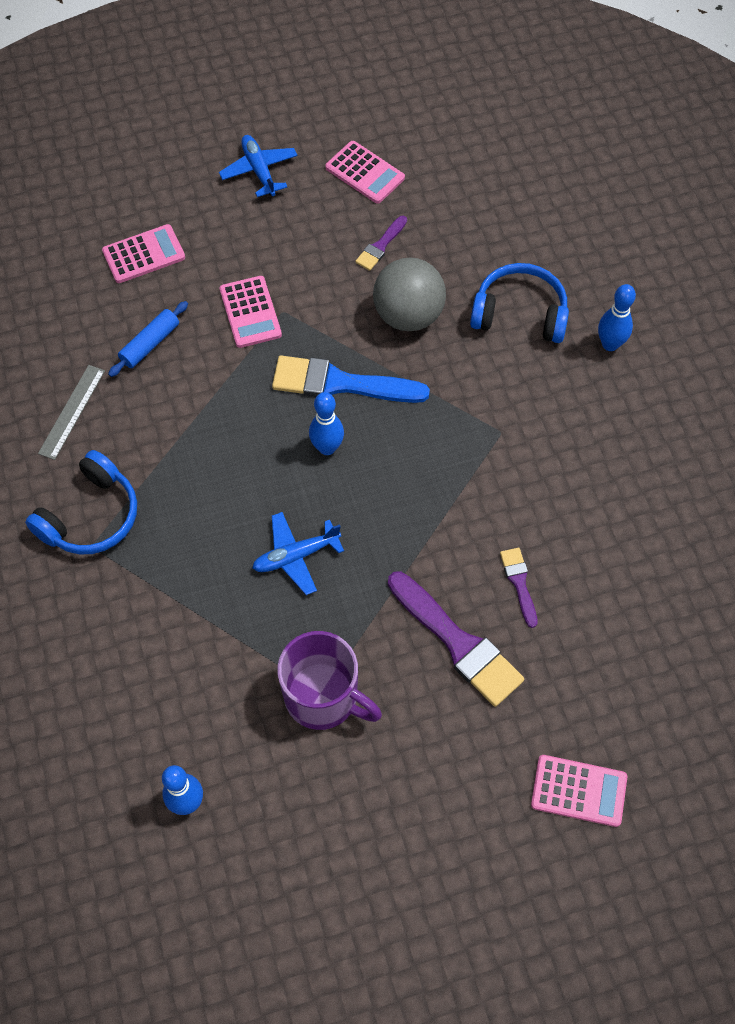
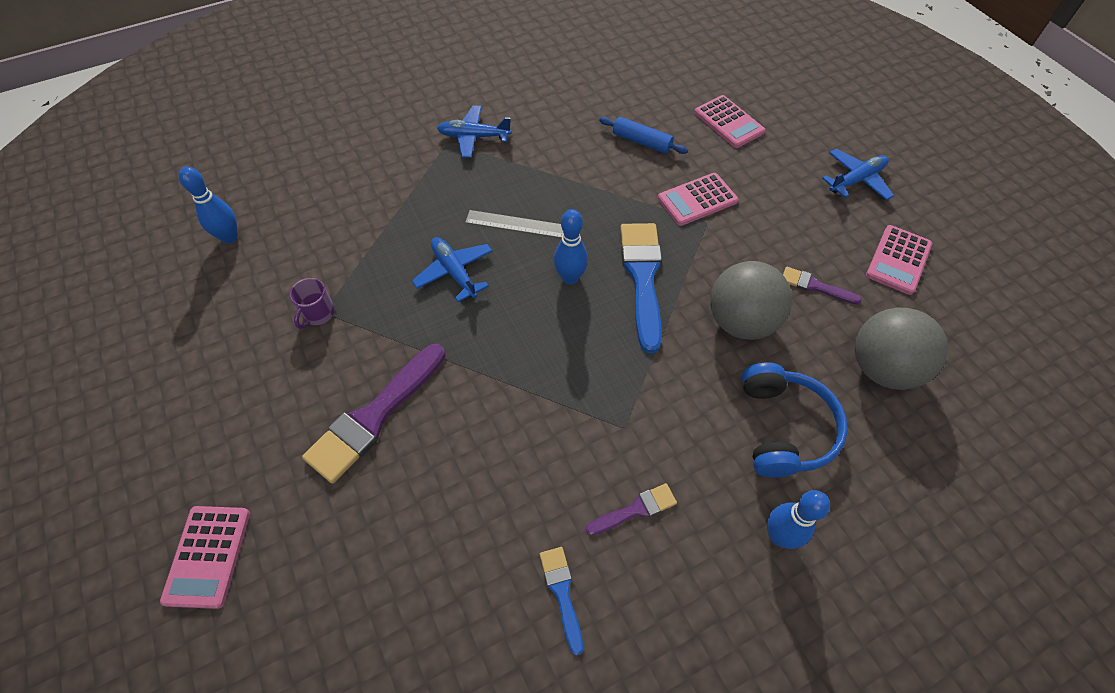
camera: 80 degrees right, 5 degrees down
blue headphones [25,450,137,554] -> blue plane [437,105,512,158]
grey ruler [38,365,105,460] -> grey ruler moved to [465,210,563,238]
purple mug [277,631,382,730] -> purple mug [290,278,335,329], size x0.48
purple brush [500,548,538,628] -> purple brush moved to [586,483,677,536]
none -> blue brush [540,547,583,655]
none -> grey ball [855,308,948,390]

